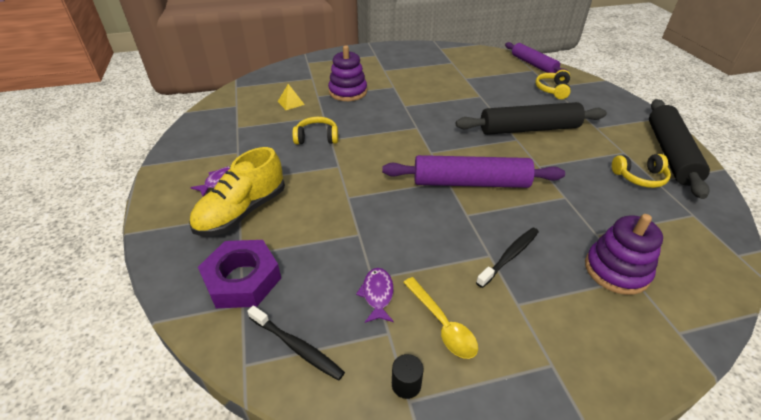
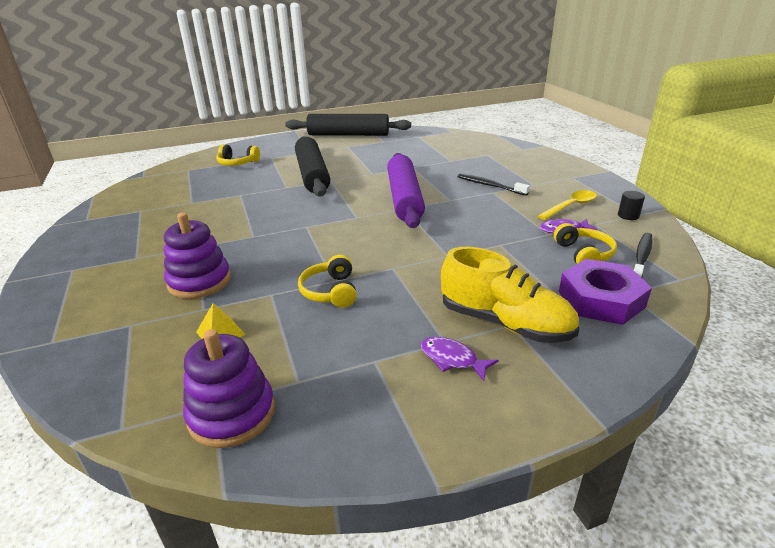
camera: 95 degrees left, 10 degrees down
purple rolling pin [505,42,566,73] -> none
purple stacking toy [585,214,663,295] -> purple stacking toy moved to [183,329,275,448]
yellow headphones [612,154,671,188] -> yellow headphones moved to [554,223,617,264]

